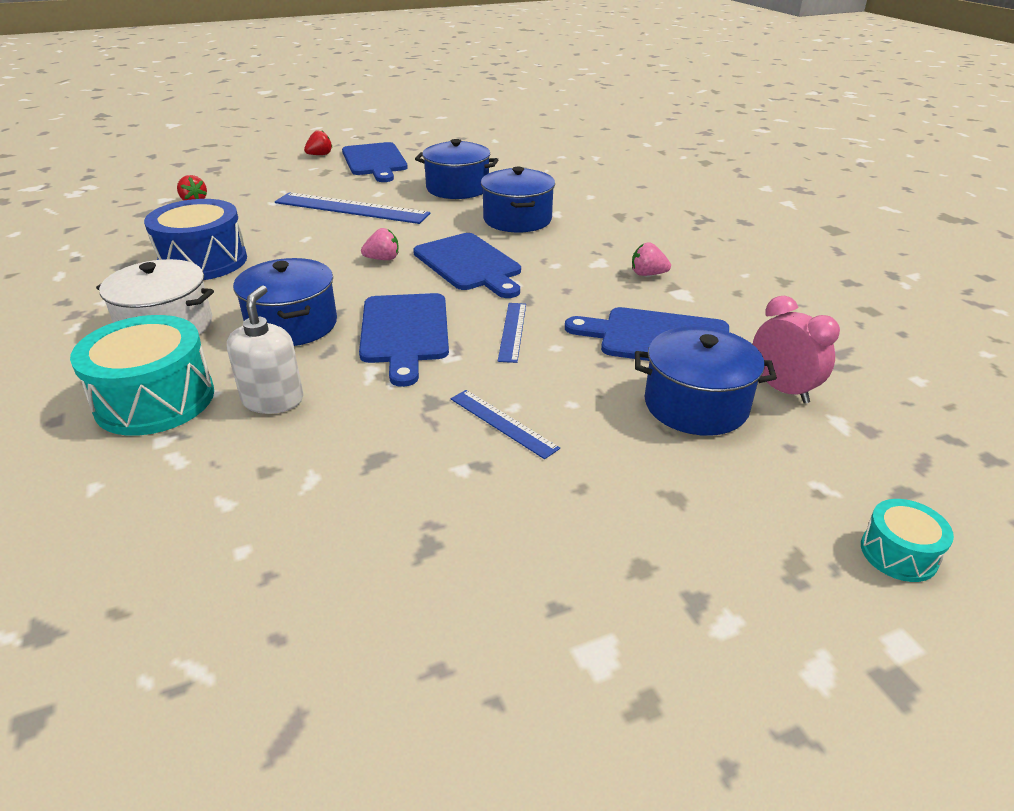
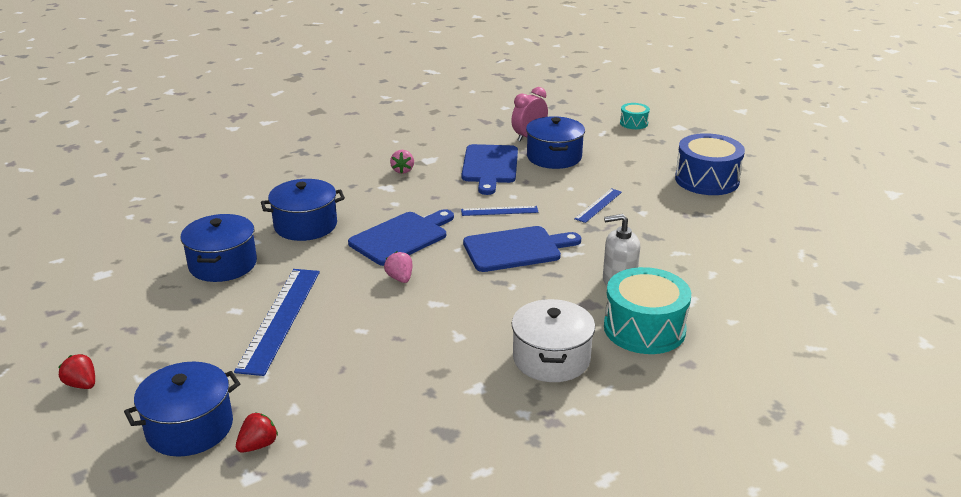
camera: 100 degrees left, 5 degrees down
blue drum [144,199,247,280] -> blue drum moved to [675,133,745,195]
blue pot [233,258,337,346] -> blue pot moved to [124,362,240,457]
blue cutting board [342,142,408,182] -> none

